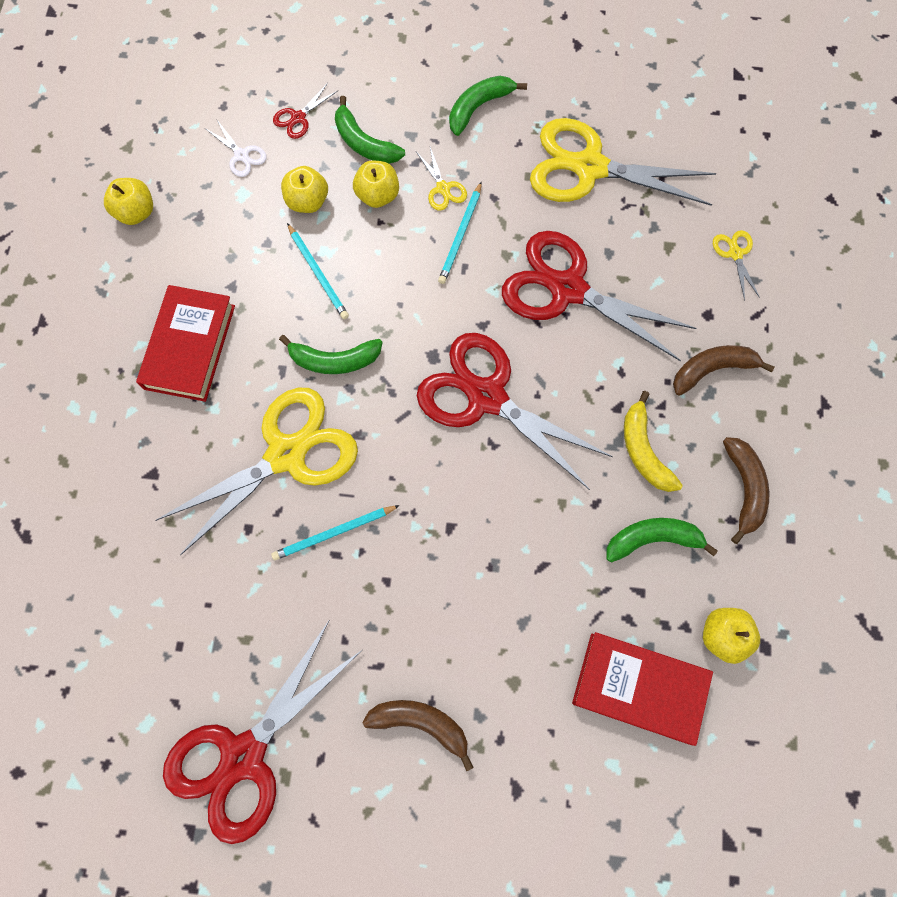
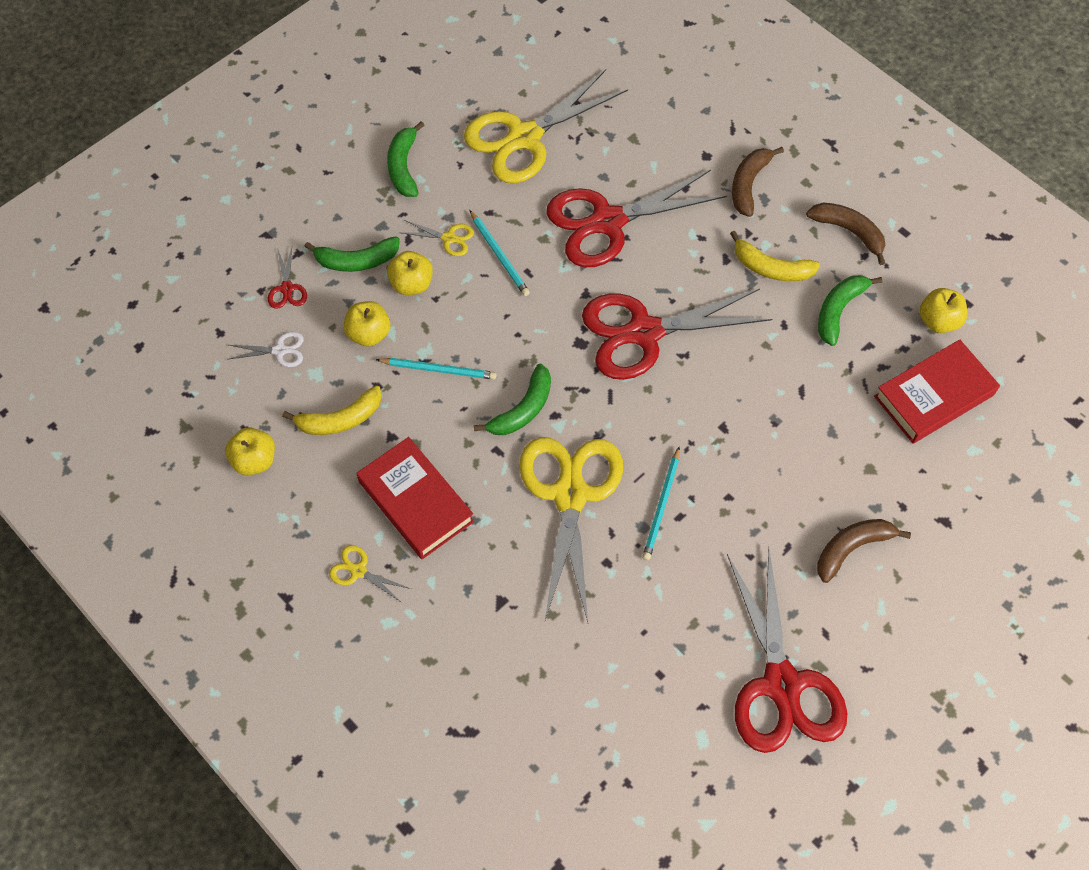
camera: 50 degrees left, 10 degrees down
yellow scissors [713,230,760,301] -> yellow scissors moved to [329,545,411,603]
none -> yellow banana [282,385,382,435]

